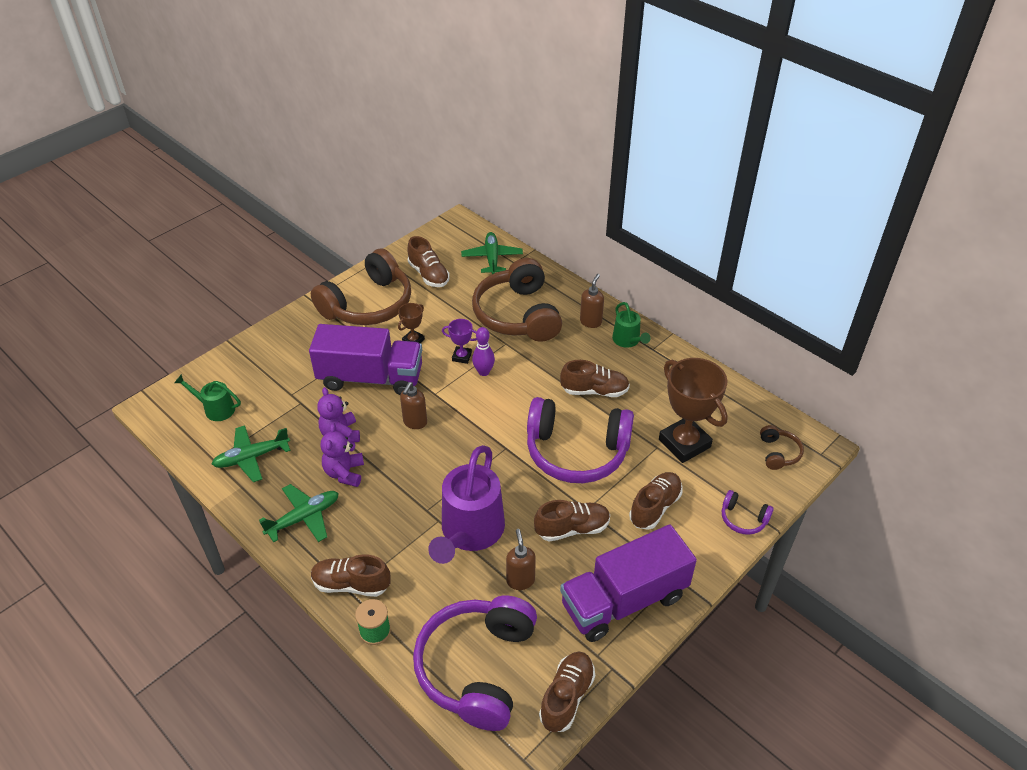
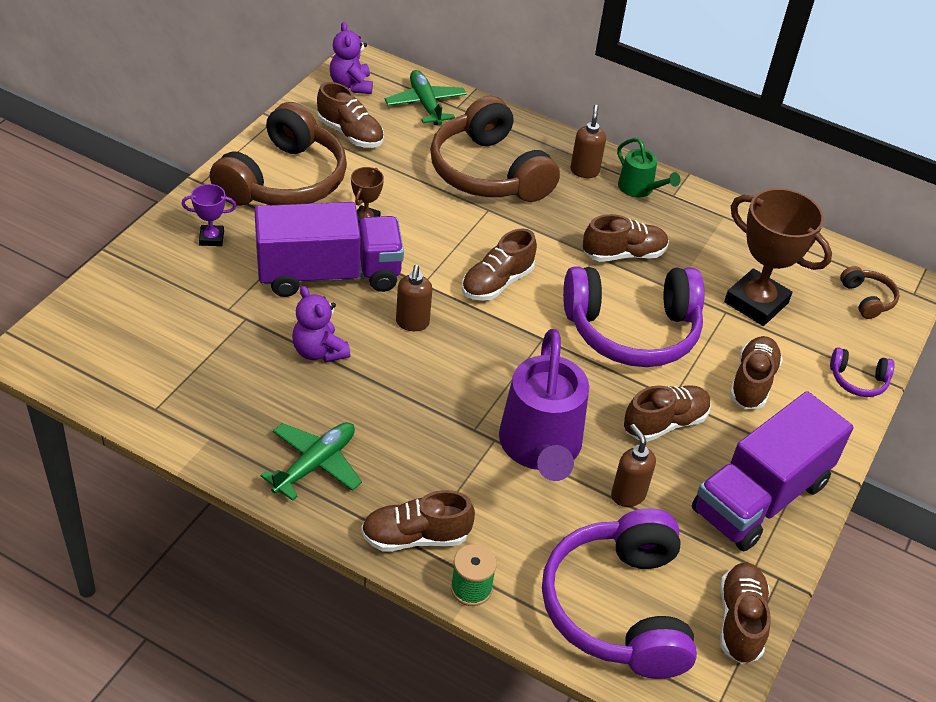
camera: 20 degrees left, 0 degrees up
green watering can [174,374,241,421] -> none
green plane [212,425,291,482] -> none
purple teddy bear [321,423,364,487] -> purple teddy bear moved to [330,22,373,94]
purple trophy [442,319,477,364] -> purple trophy moved to [182,184,236,246]
purple bowling pin [472,327,495,376] -> none
none -> brown shoe [462,228,537,301]

